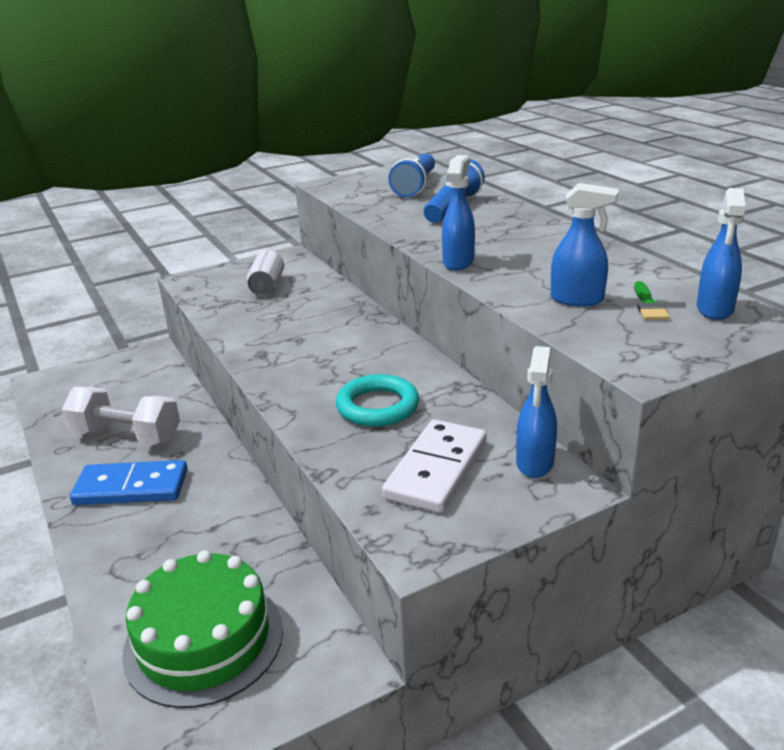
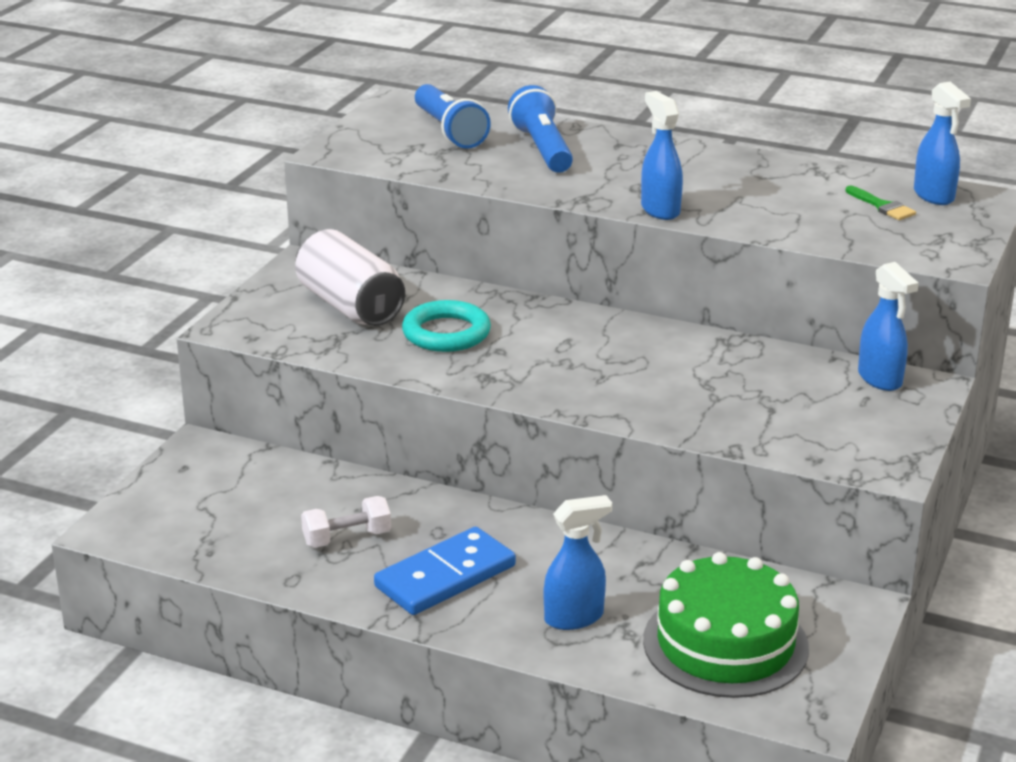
camera: 40 degrees left, 0 degrees up
white dumbbell [62,387,180,445] -> white dumbbell [301,496,391,548], size x0.59
white can [247,250,284,296] -> white can [295,229,405,326], size x1.58
turquoise ring [336,374,419,427] -> turquoise ring moved to [402,300,491,352]
white domino [382,419,487,513] -> none
blue spray bottle [551,183,619,306] -> blue spray bottle moved to [544,495,612,630]

